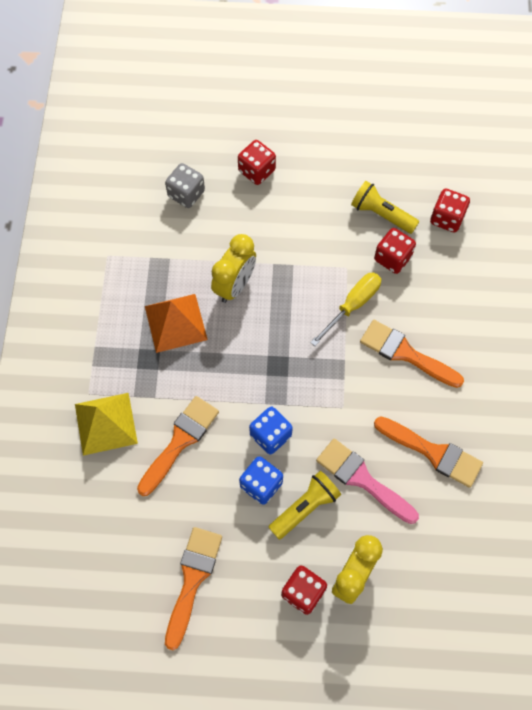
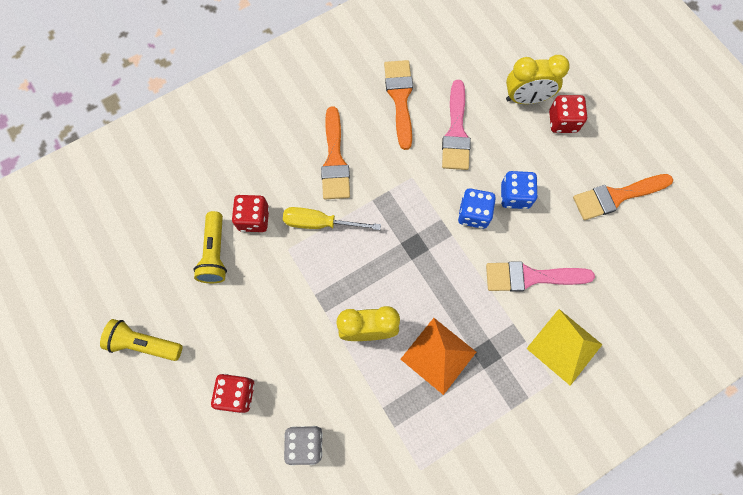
camera: 125 degrees left, 5 degrees up
orange brush [137,396,219,496] -> pink brush [486,262,595,292]
yellow flashlight [268,471,341,540] -> yellow flashlight moved to [100,319,182,361]
red dice [430,189,470,232] -> none

